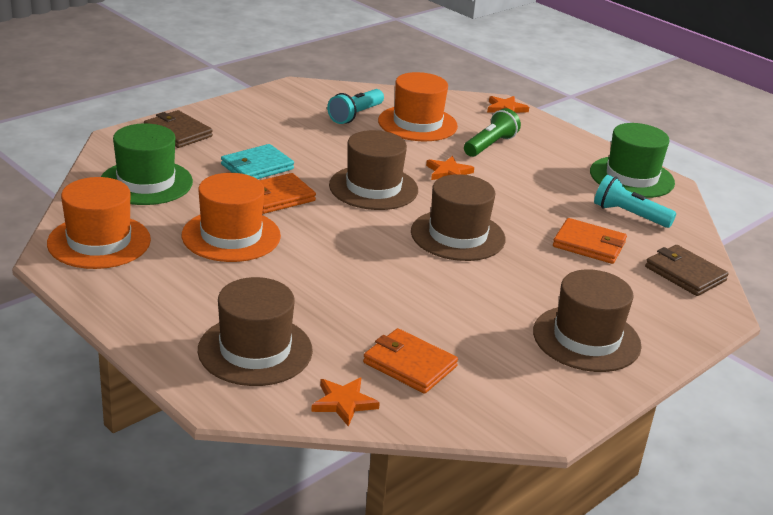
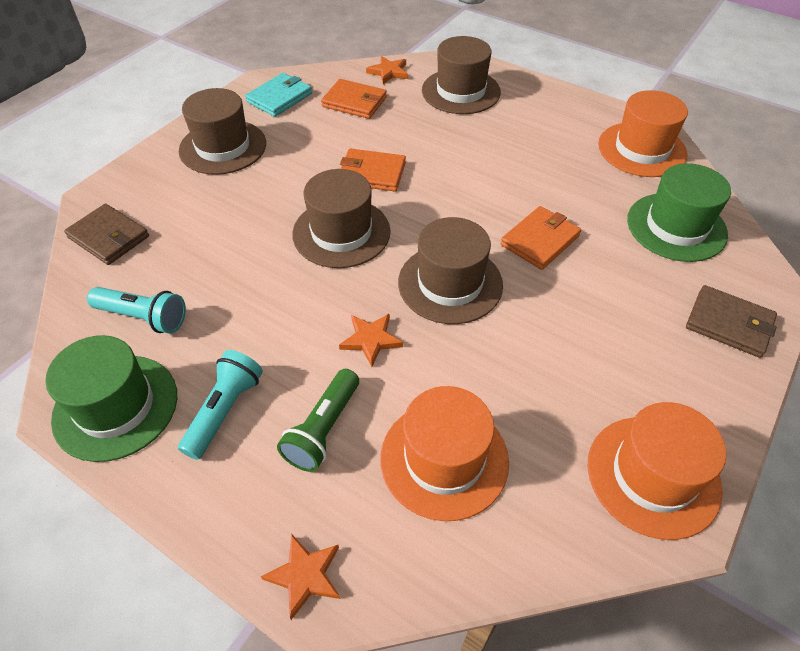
camera: 170 degrees right, 20 degrees up
orange hat [182,173,281,262] -> orange hat moved to [587,402,726,540]
turquoise wallet [221,144,294,179] -> turquoise wallet moved to [245,73,312,117]
turquoise flashlight [327,89,384,124] -> turquoise flashlight moved to [178,350,263,460]
orange wallet [553,218,627,264] -> orange wallet moved to [340,148,406,192]

